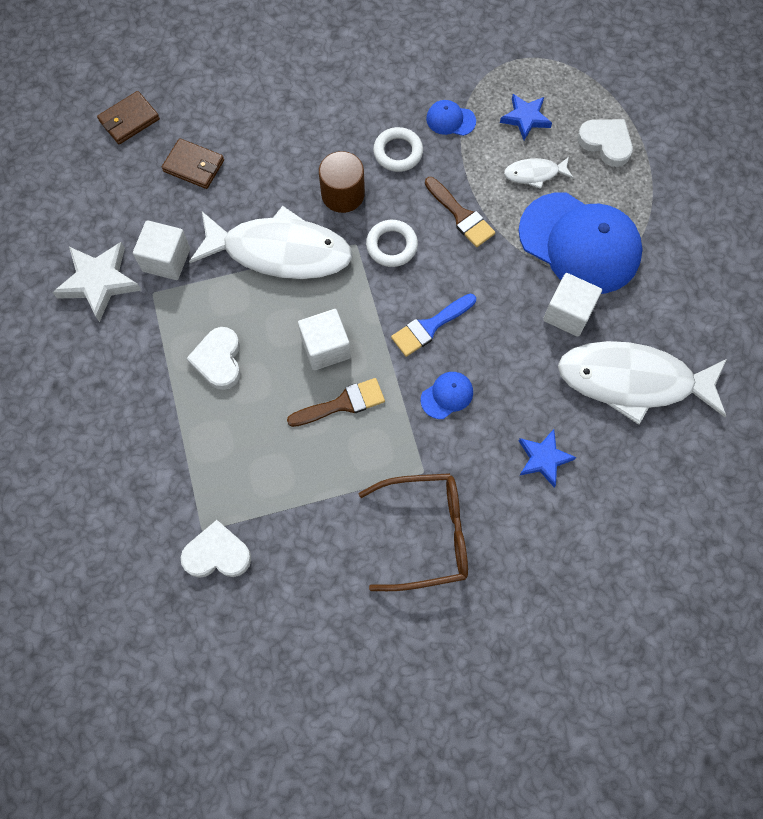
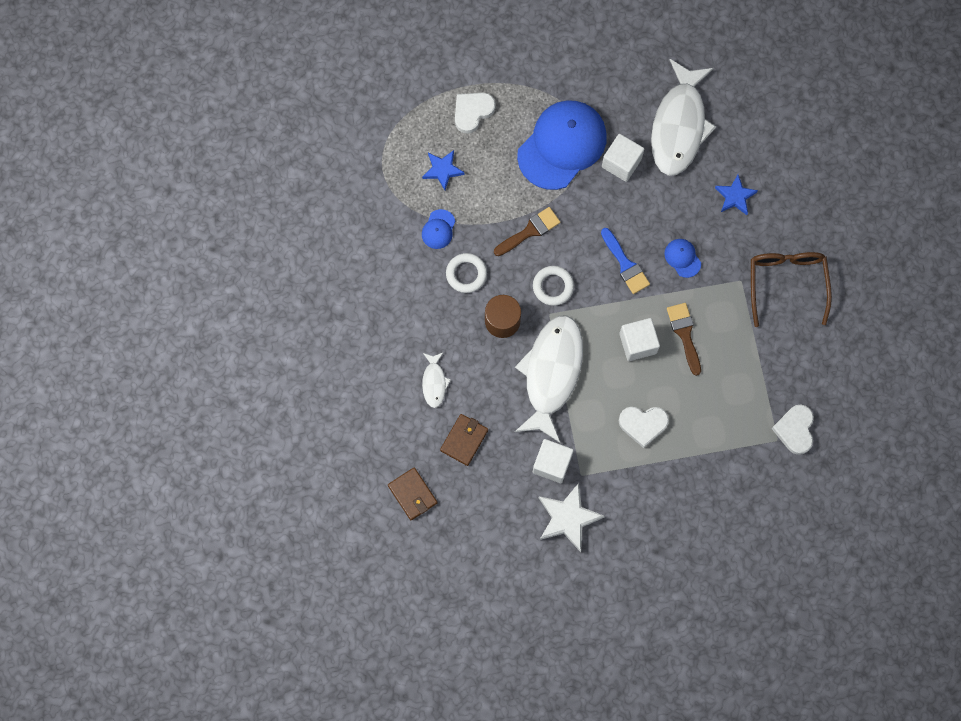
camera: 85 degrees left, 5 degrees up
white fish [504,157,574,189] -> white fish moved to [422,352,451,408]

